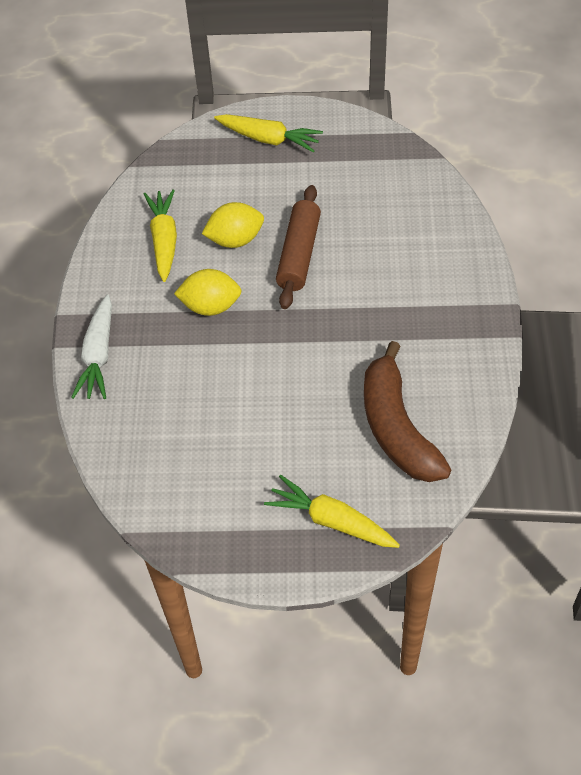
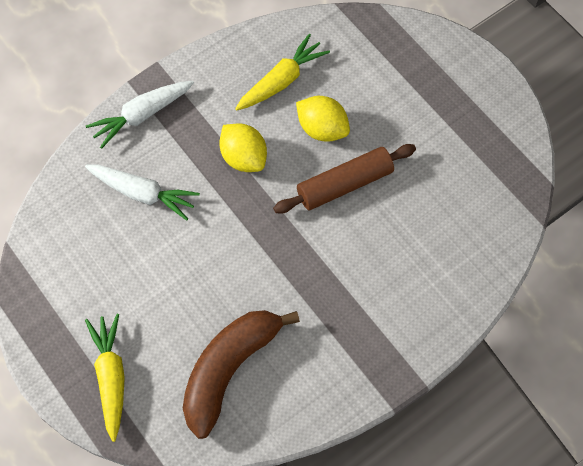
camera: 50 degrees right, 10 degrees up
yellow carrot [214,114,323,152] -> none
none -> white carrot [85,165,200,221]

